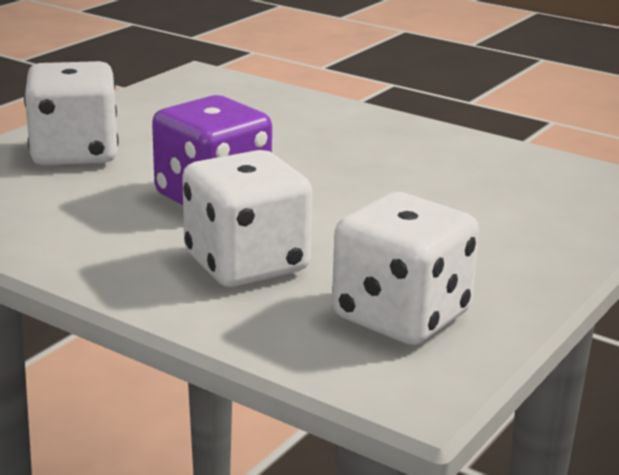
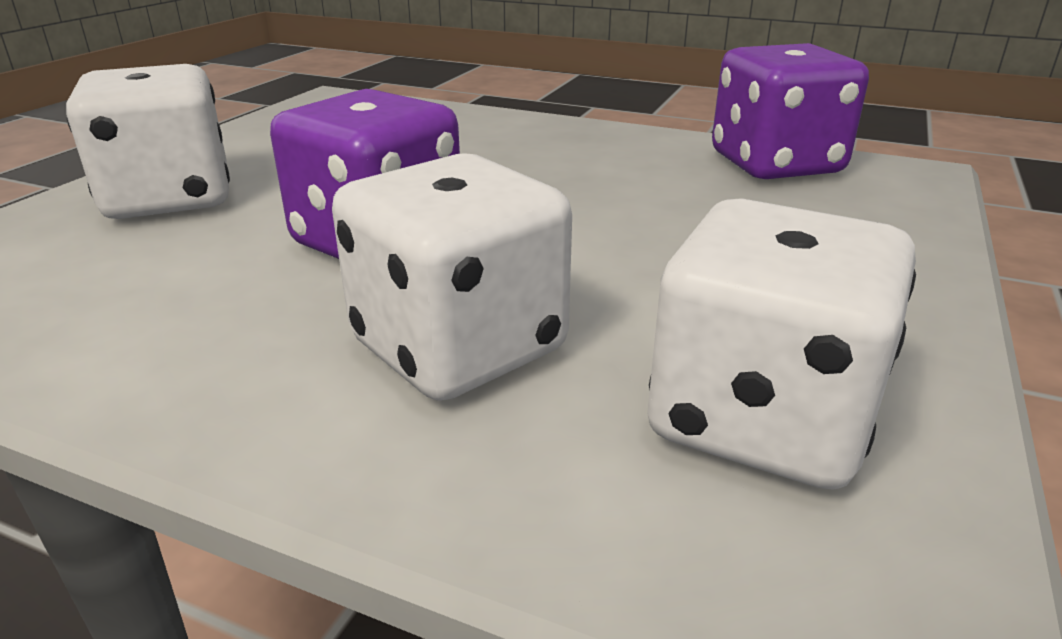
camera: 10 degrees left, 5 degrees up
none -> purple dice [712,43,869,179]

